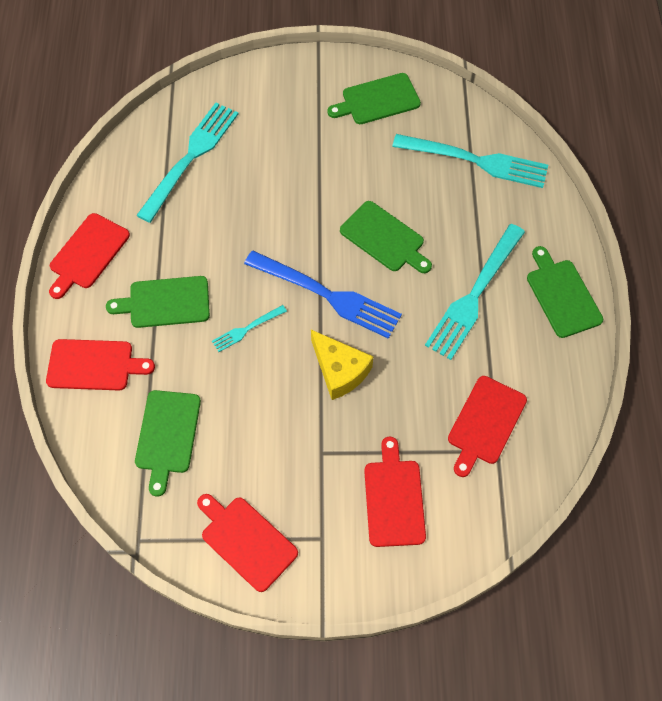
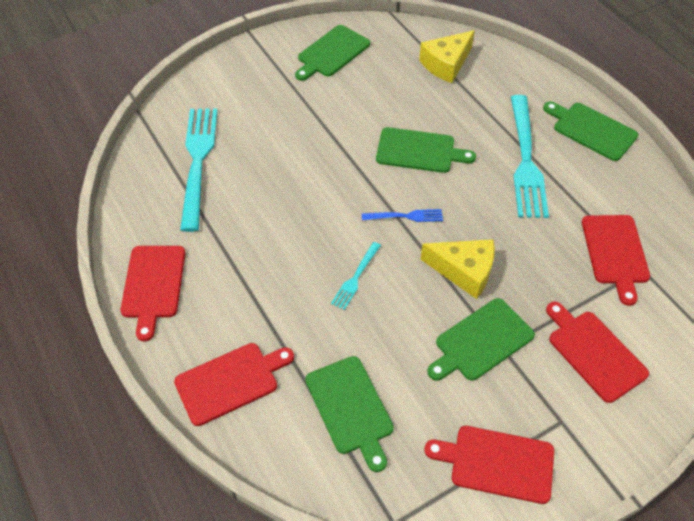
camera: 30 degrees left, 10 degrees down
green cutting board [106,276,210,328] -> green cutting board moved to [427,298,535,381]
blue fork [244,251,402,339] -> blue fork [362,209,443,222], size x0.48
turquoise fork [392,134,548,188] -> yellow cheese [419,30,475,83]

